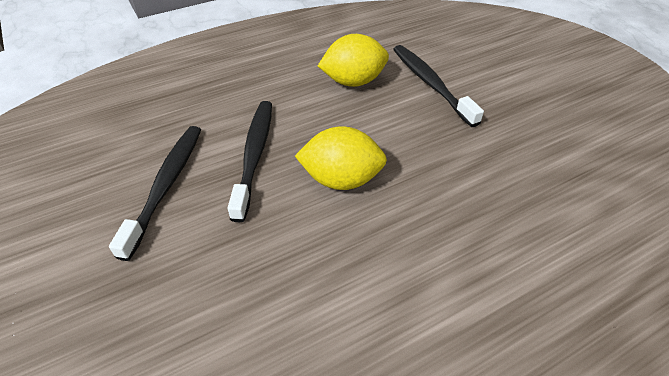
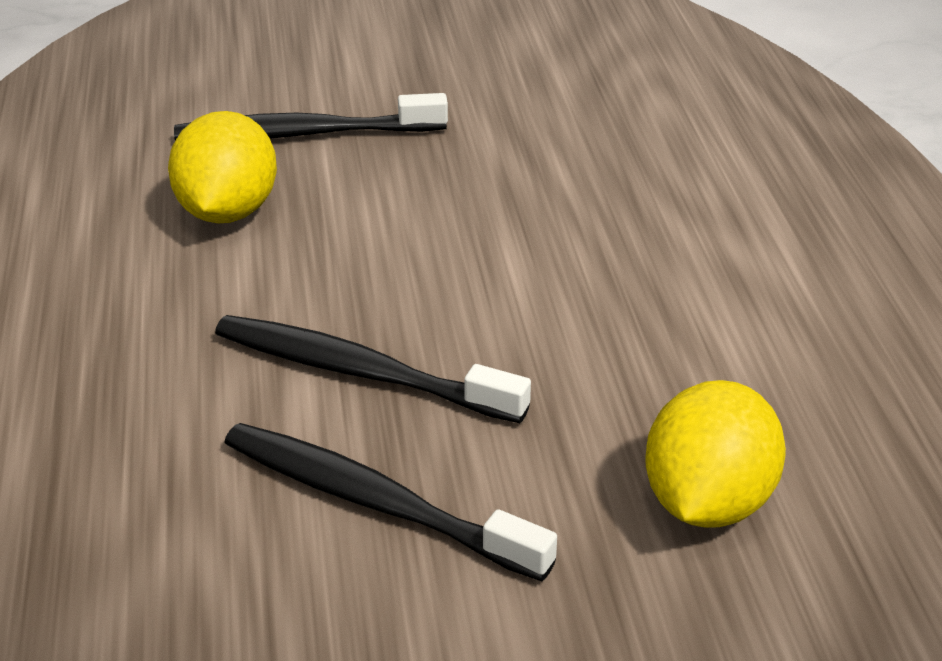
camera: 70 degrees left, 10 degrees down
yellow lemon [295,126,387,190] -> yellow lemon moved to [645,380,786,528]

